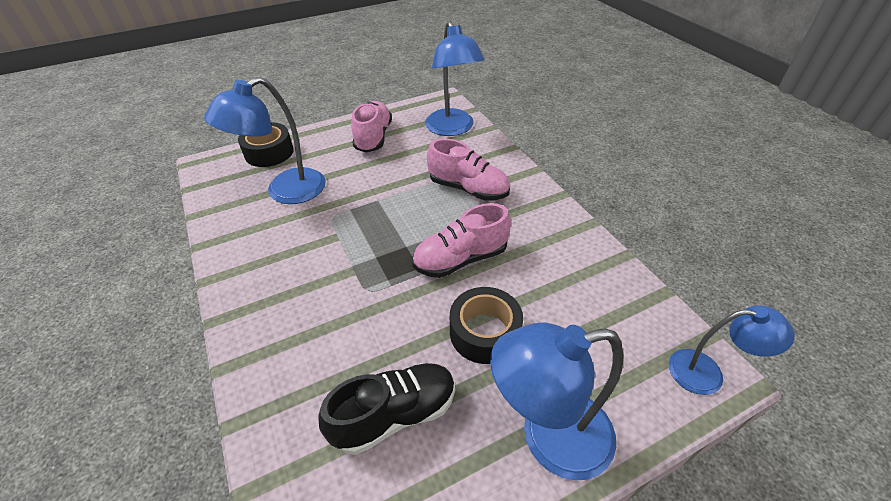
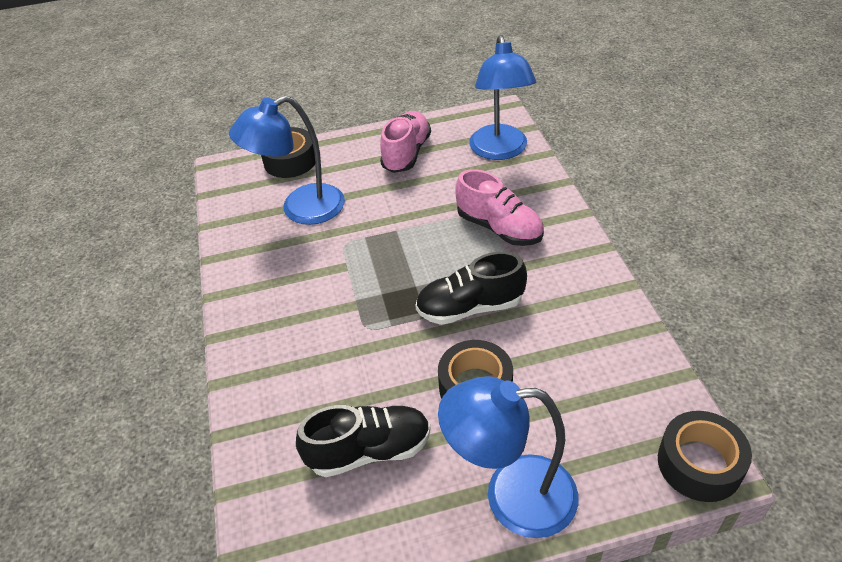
camera: 15 degrees right, 0 degrees up
pink shoe [412,203,511,278] -> black shoe [415,252,527,325]
blue lamp [669,305,795,395] -> black tape [658,411,752,502]

